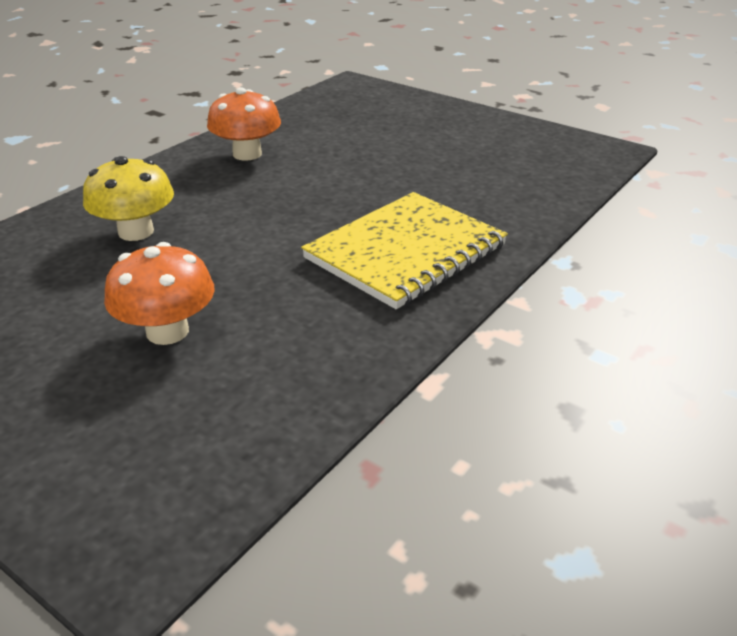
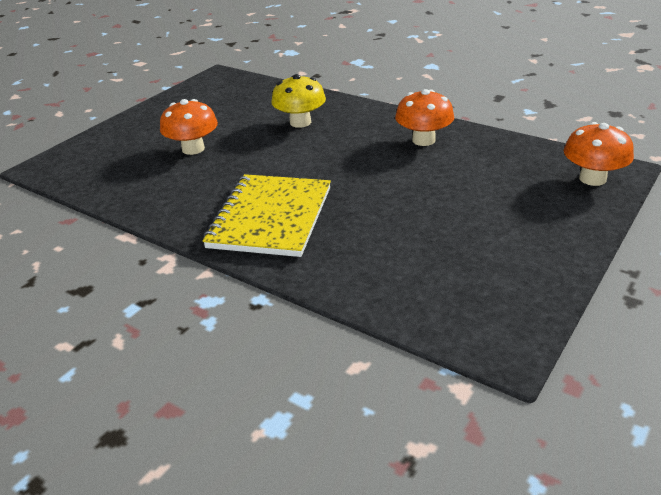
camera: 90 degrees right, 0 degrees up
yellow notebook [301,192,508,309] -> yellow notebook turned 60 degrees clockwise [202,174,331,257]
none -> orange mushroom [564,122,634,186]

